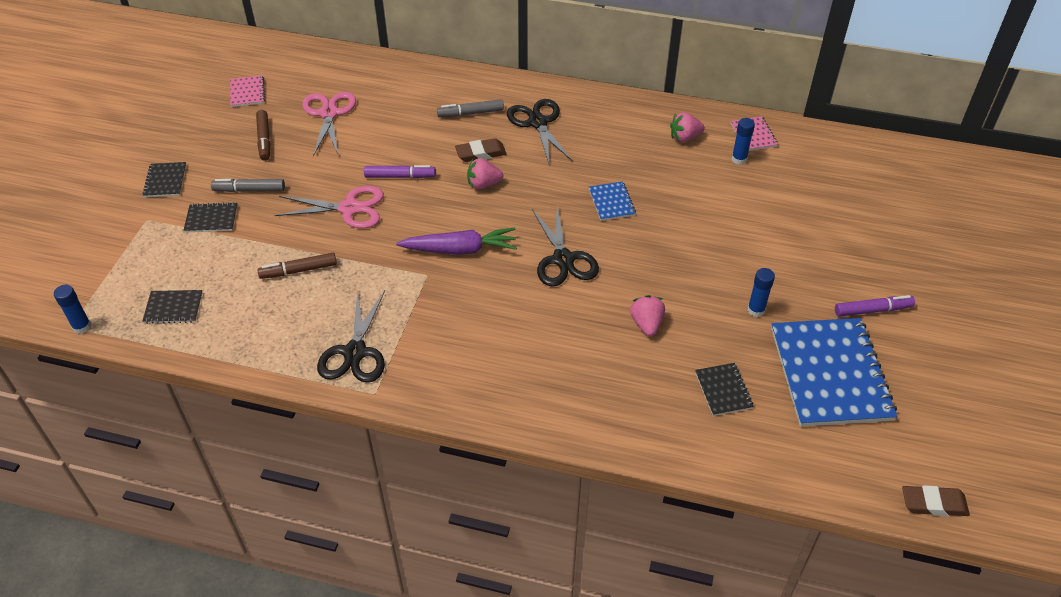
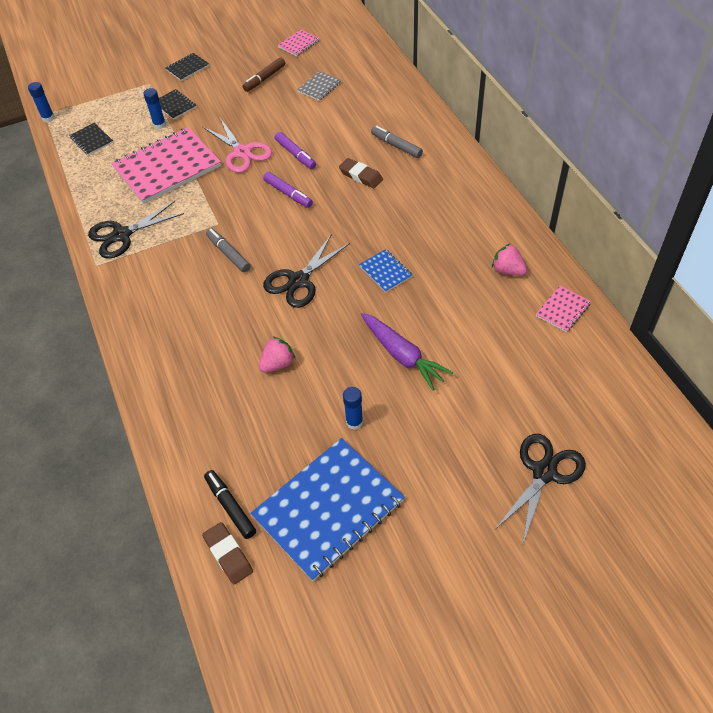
camera: 55 degrees right, 5 degrees up
grey marker [211,179,285,192] -> grey marker moved to [206,228,251,272]
brown marker [258,253,337,279] -> pink notebook [111,127,221,204]
pink scissors [302,92,356,156] -> grey notebook [297,71,341,101]
purple carrot [396,227,517,255] -> purple carrot moved to [361,313,453,391]
pink strawberry [467,158,503,189] -> none
black scissors [507,99,573,166] -> black scissors moved to [495,434,586,543]
blue notebook [589,181,636,221] -> blue notebook turned 75 degrees counterclockwise [359,249,412,293]
black notebook [695,363,754,416] -> none
blue glue stick [732,118,755,165] -> blue glue stick moved to [143,88,166,129]
purple marker [835,295,915,317] -> purple marker moved to [263,172,313,208]
brown eraser [902,485,970,516] -> brown eraser moved to [202,522,253,584]
none -> black marker [204,470,256,539]

